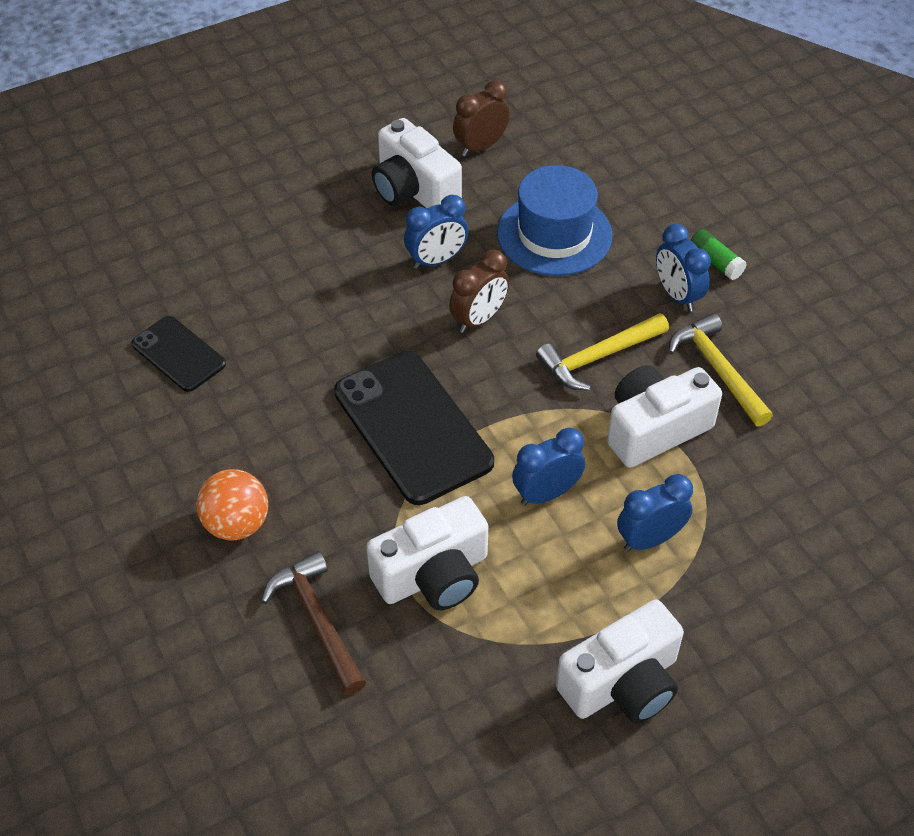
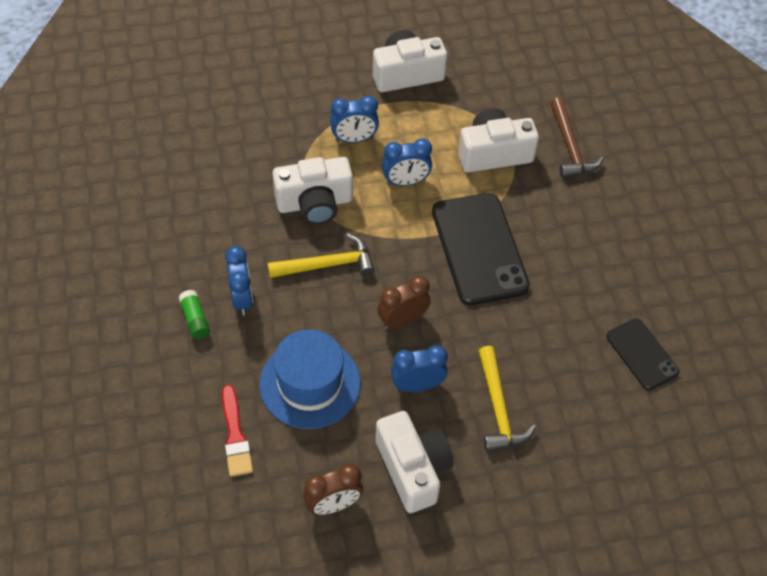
camera: 165 degrees left, 5 degrees up
orange ball [196,469,268,540] -> none
yellow hammer [669,313,773,427] -> yellow hammer moved to [479,346,536,452]
none -> red brush [222,385,253,477]

